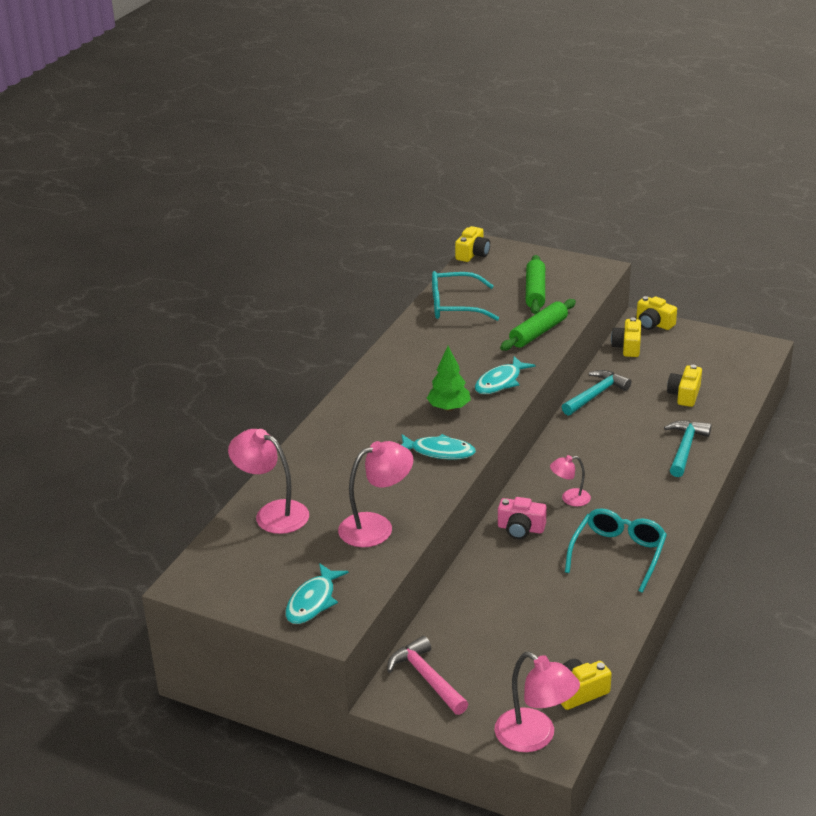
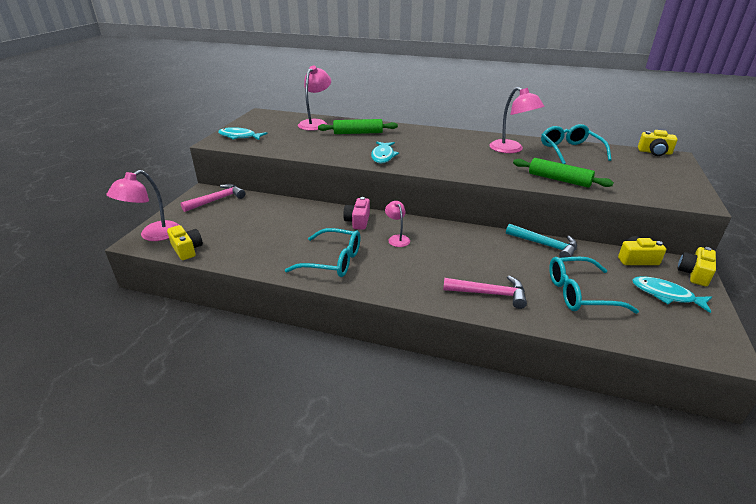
camera: 80 degrees right, 0 degrees up
pink lamp [338,441,413,547] -> pink lamp moved to [489,87,545,153]
green tree [427,346,471,411] -> none
turquoise fish [475,356,535,394] -> turquoise fish moved to [632,276,712,313]
green rolling pin [526,255,545,314] -> green rolling pin moved to [318,119,398,134]
turquoise hammer [664,420,711,477] -> pink hammer [443,276,527,309]
yellow camera [667,365,702,407] -> turquoise glasses [549,257,639,314]

